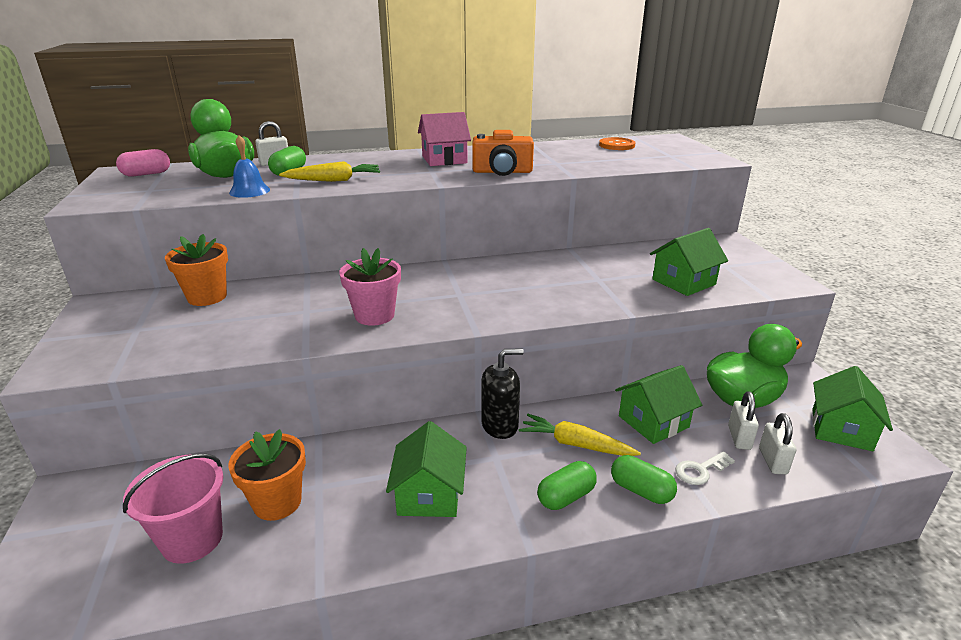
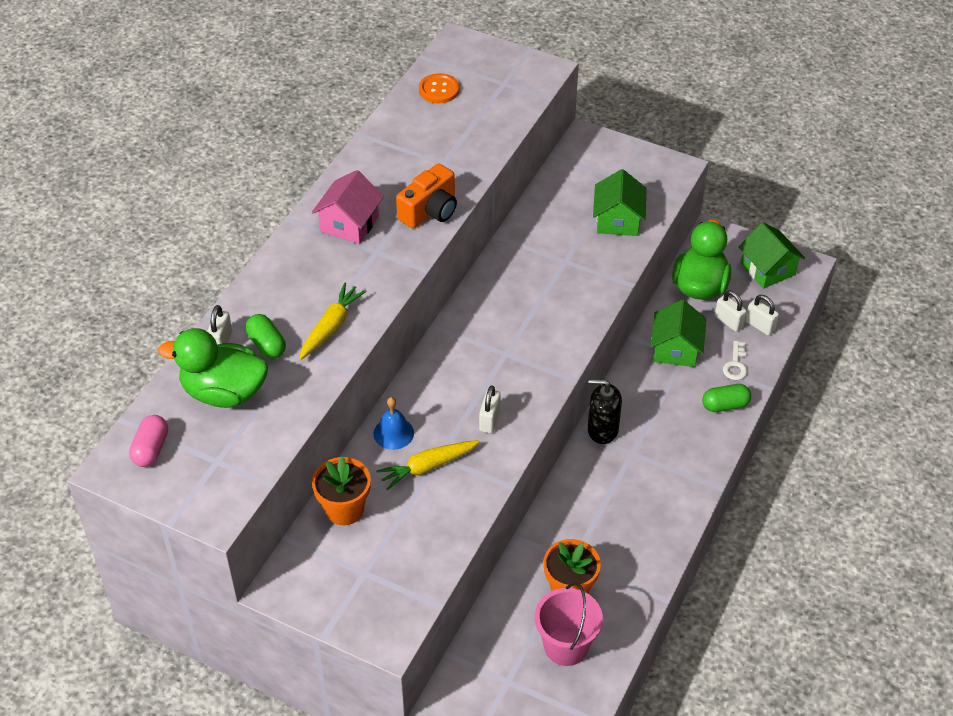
camera: 50 degrees left, 20 degrees up
blue bell [229,135,270,198] -> blue bell moved to [373,397,414,450]
pink flower pot [339,248,401,326] -> white padlock [479,385,501,433]
green house [386,421,467,517] -> none
black soap dispenser [482,348,524,439] -> black soap dispenser turned 105 degrees counterclockwise [588,379,622,444]
yellow carrot [519,414,641,456] -> yellow carrot moved to [376,440,480,490]
green capsule [537,461,597,510] -> none

